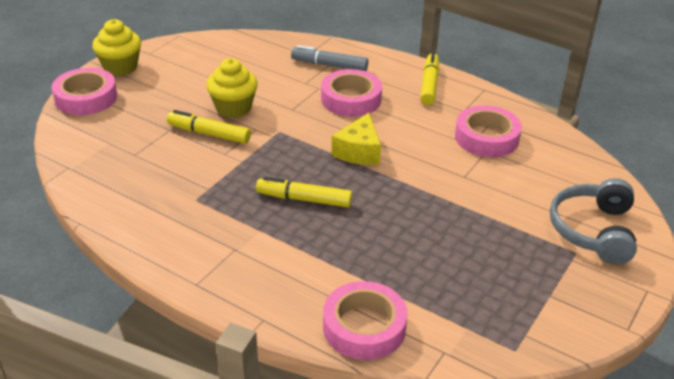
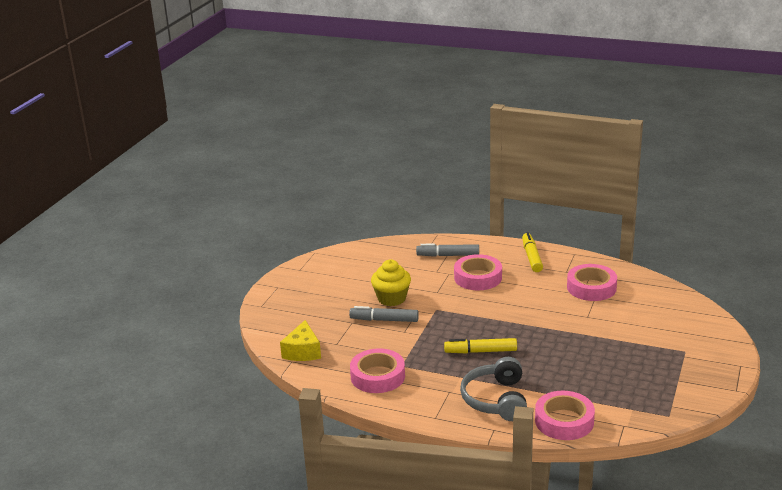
camera: 10 degrees left, 10 degrees down
pink tape [52,68,117,115] -> pink tape moved to [350,348,405,393]
yellow cupcake [92,19,141,76] -> none
yellow marker [167,110,251,144] -> grey marker [349,306,419,322]
yellow cheese [332,113,381,165] -> yellow cheese moved to [280,320,321,361]
grey headphones [550,178,637,264] -> grey headphones moved to [460,357,527,421]

